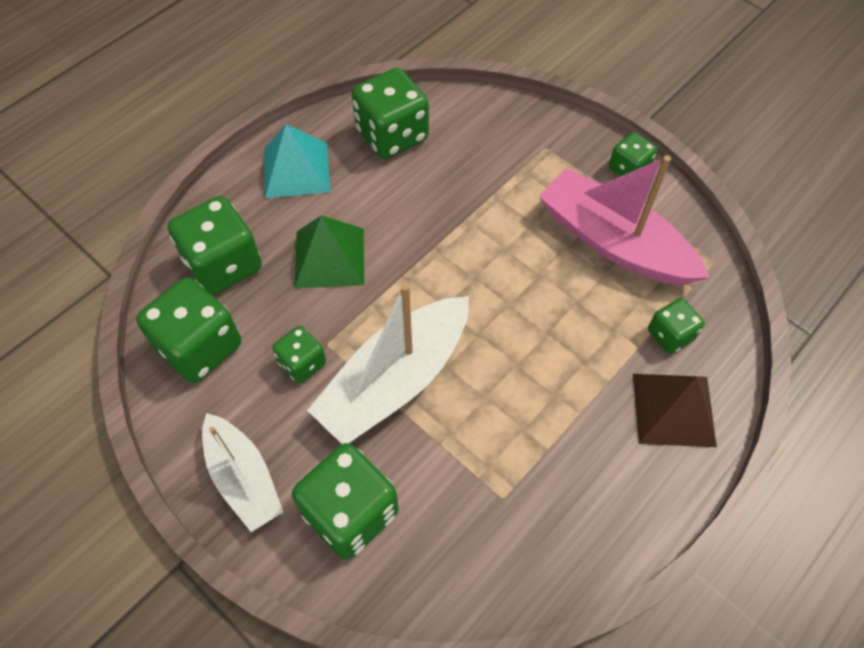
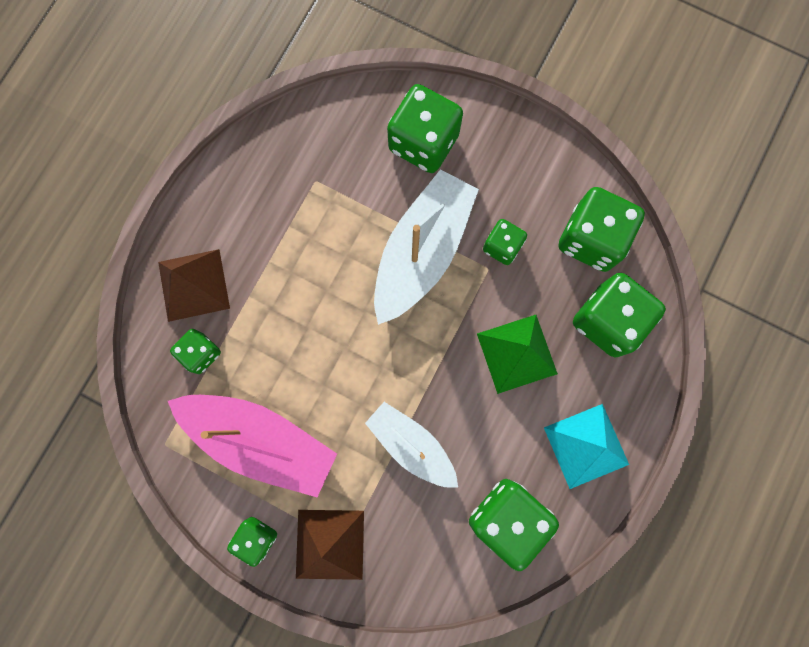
camera: 165 degrees right, 20 degrees up
white boat [202,413,283,532] -> white boat moved to [365,402,458,488]
none -> brown pyramid [296,510,364,580]

